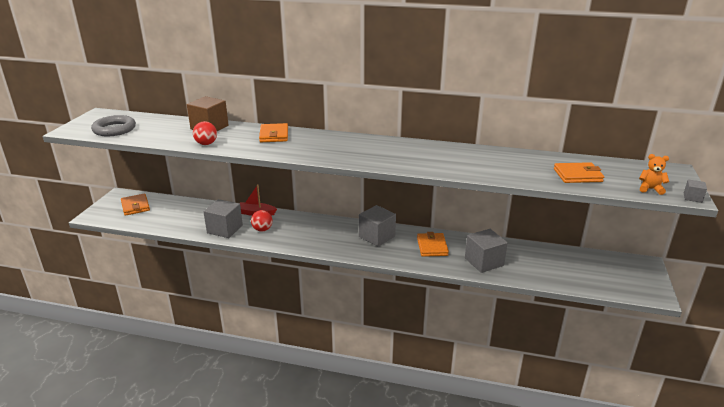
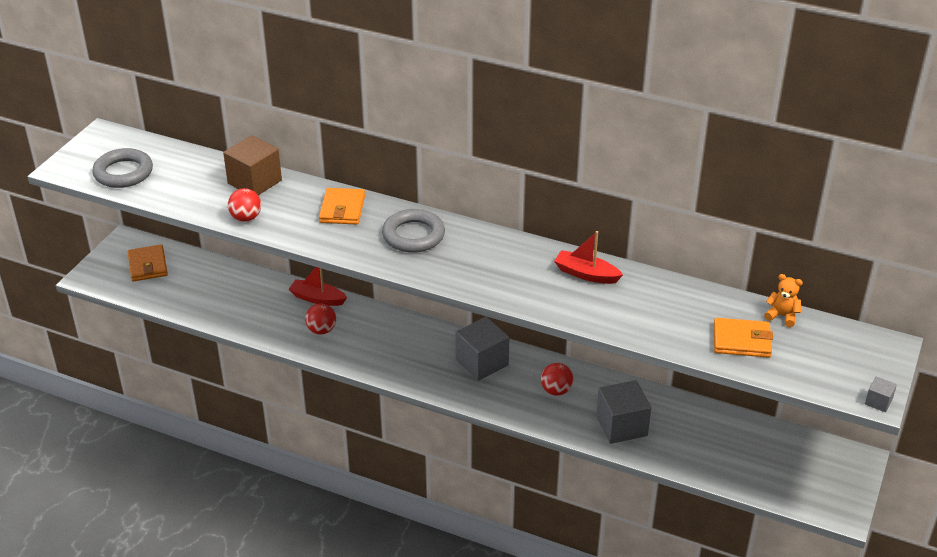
camera: 10 degrees right, 10 degrees up
grey cube [203,199,243,238] -> none
orange wallet [417,232,449,257] -> red ball [541,363,573,396]
orange teddy bear [639,154,669,195] -> orange teddy bear moved to [764,274,803,327]
none -> grey ring [382,209,445,253]
none -> red boat [554,231,623,284]

